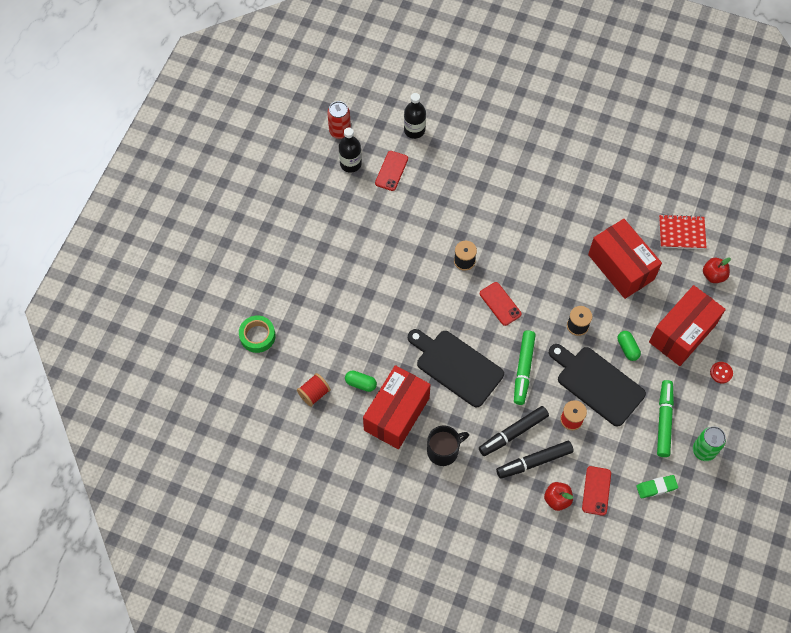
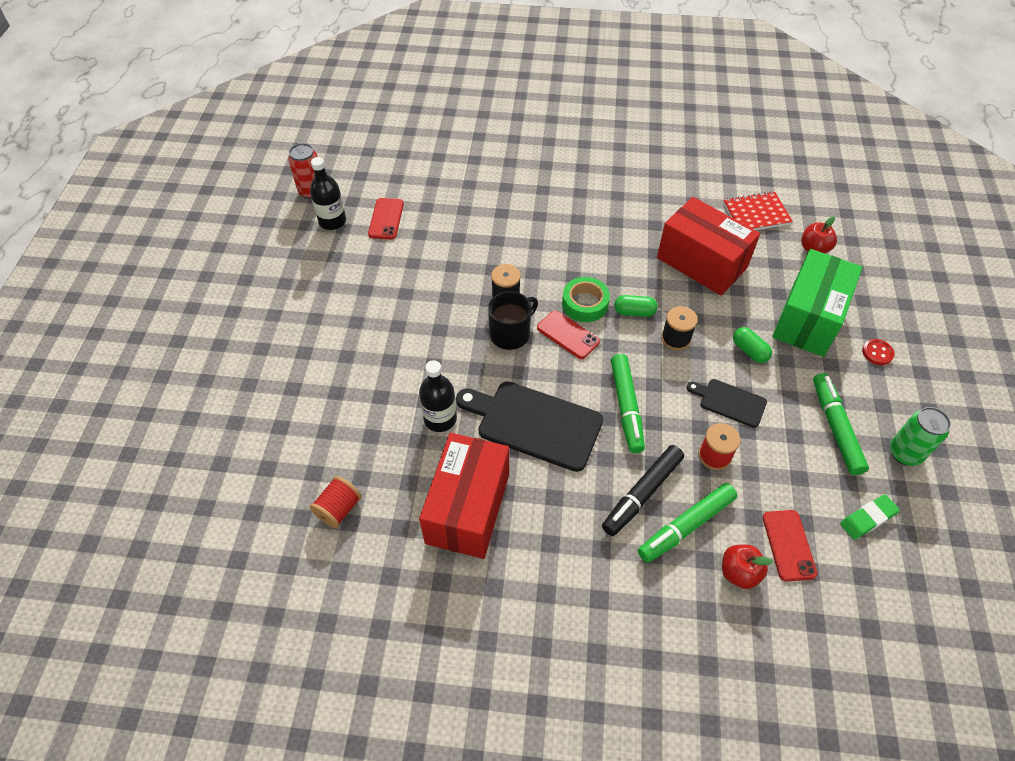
camera: 15 degrees left, 10 degrees down
green tape [239,315,276,353] -> green tape moved to [562,277,610,322]
green capsule [345,371,377,392] -> green capsule moved to [614,295,657,317]
black bottle [404,93,426,139] -> black bottle moved to [419,360,457,432]
black mug [427,425,469,466] -> black mug moved to [488,291,538,350]
black marker [496,441,574,479] -> green marker [638,483,737,563]
black cutting board [549,344,646,427] -> black cutting board [687,379,767,428], size x0.54
red box [649,285,726,366] -> green box [772,249,862,357]

